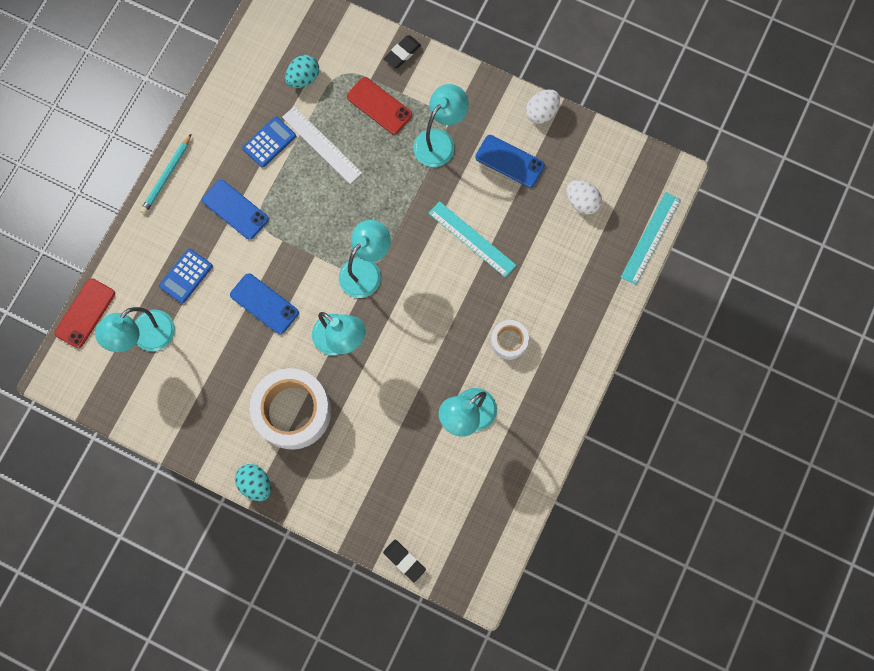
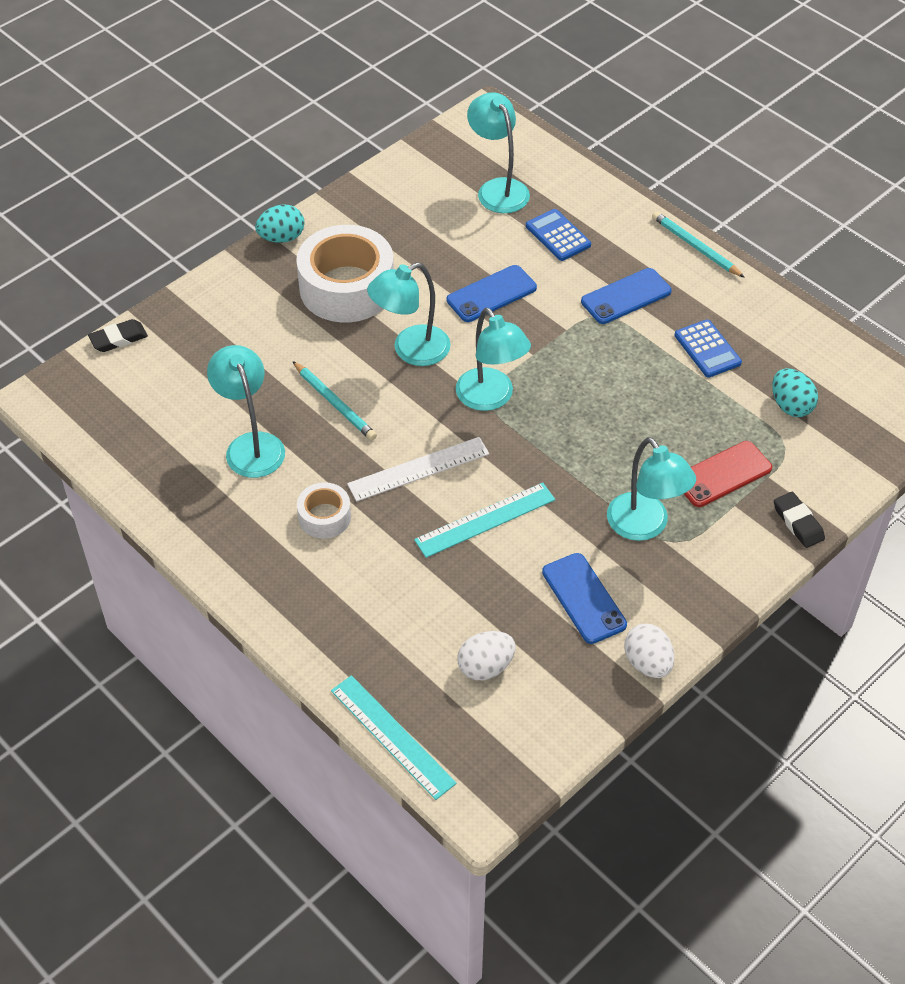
camera: 110 degrees right, 25 degrees down
red phone [54,278,115,348] -> none
white ruler [282,107,362,184] -> white ruler moved to [347,437,489,502]
blue phone [475,135,545,188] -> blue phone turned 75 degrees counterclockwise [542,553,627,644]
none -> turquoise pencil [292,361,377,440]

